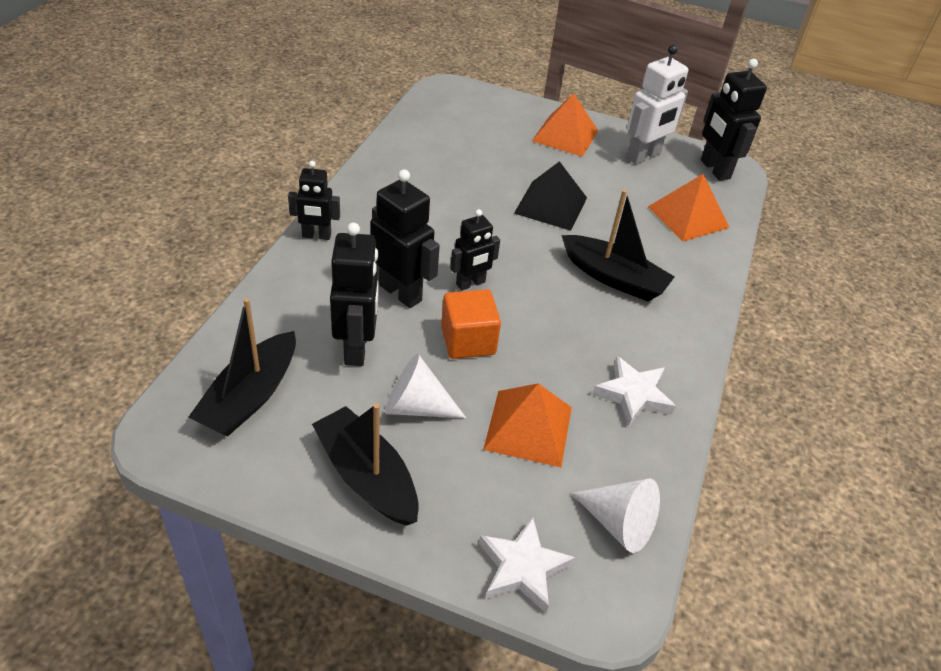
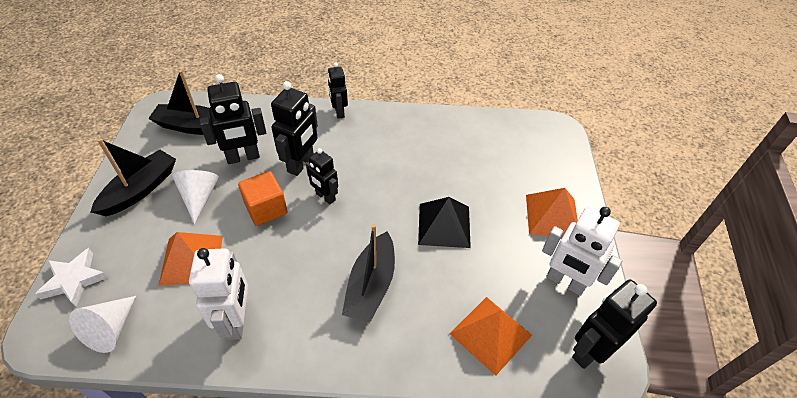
camera: 75 degrees right, 5 degrees up
white star [592,356,676,427] -> white robot [189,248,248,340]

